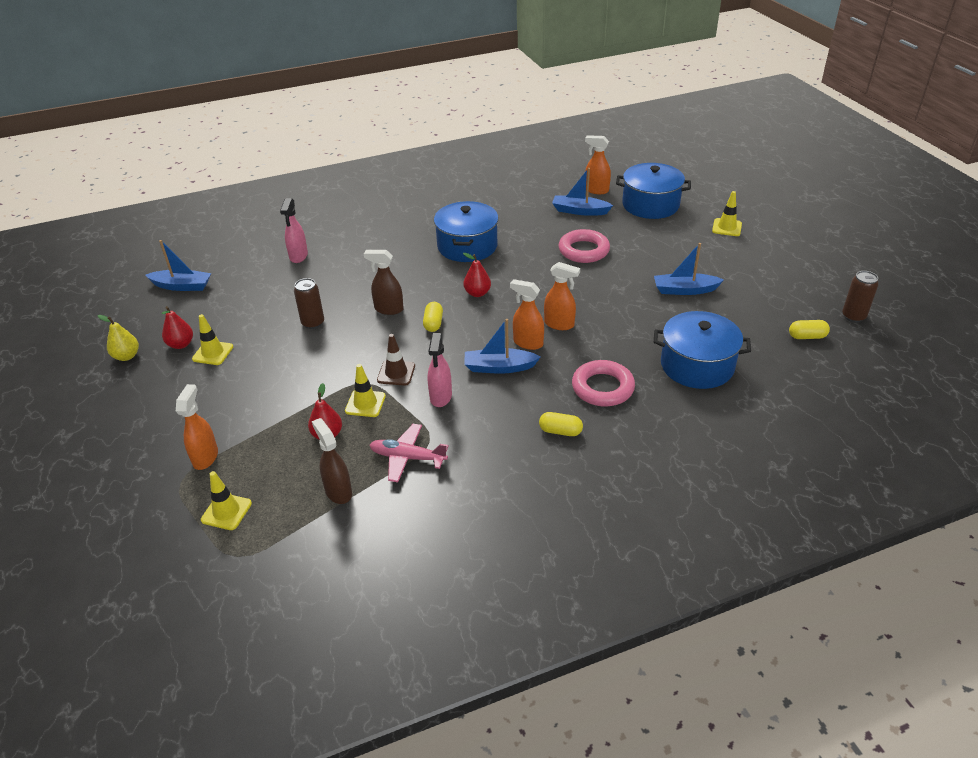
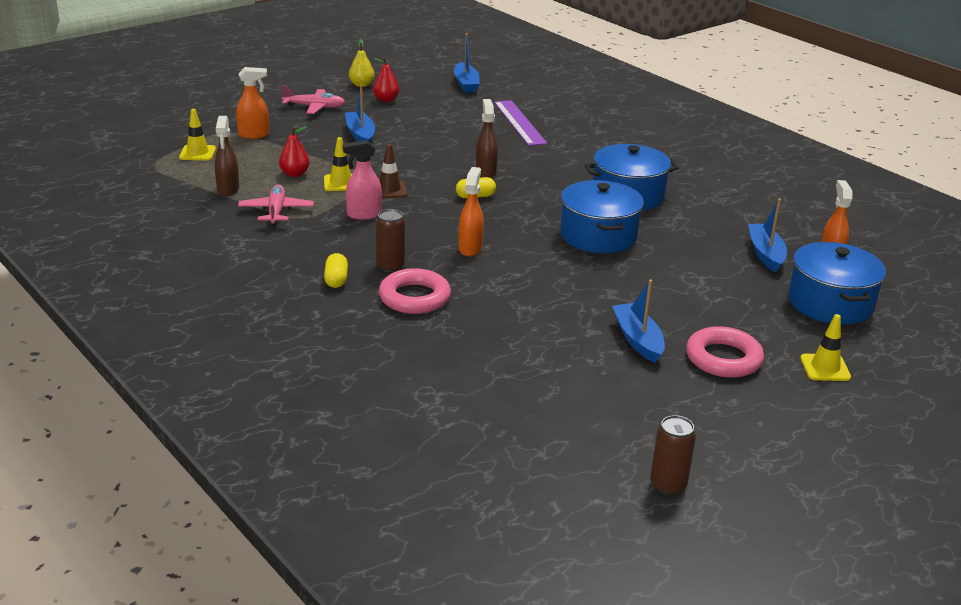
camera: 70 degrees right, 10 degrees down
yellow traffic cone [192,314,233,365] -> none
pink spray bottle [280,198,308,263] -> none
brown can [294,278,324,329] -> brown can moved to [376,209,405,272]
brown spray bottle [312,418,352,504] -> brown spray bottle turned 135 degrees clockwise [215,116,239,196]
red pear [463,253,491,297] -> none
blue boat [464,319,541,373] -> blue boat moved to [345,85,375,143]
orange spray bottle [544,262,580,330] -> none
pink ring [559,229,610,263] -> pink ring moved to [686,326,764,378]
blue pot [654,311,751,389] -> blue pot moved to [560,180,644,253]
yellow capsule [789,320,830,339] -> none
none -> pink plane [281,85,345,114]
none -> purple ruler [494,100,547,146]

